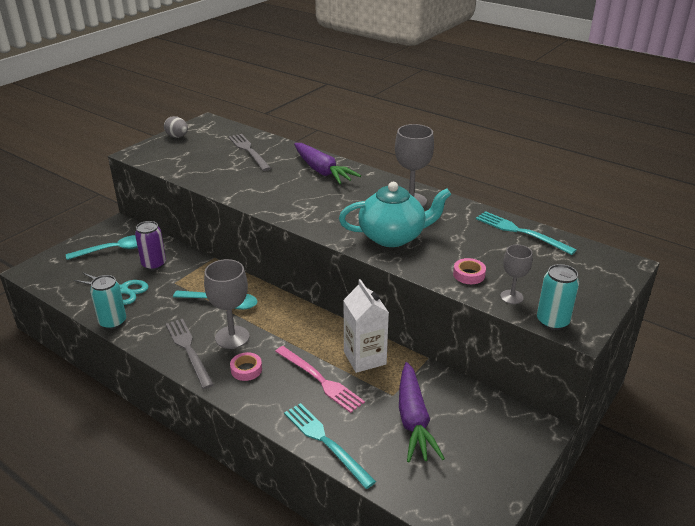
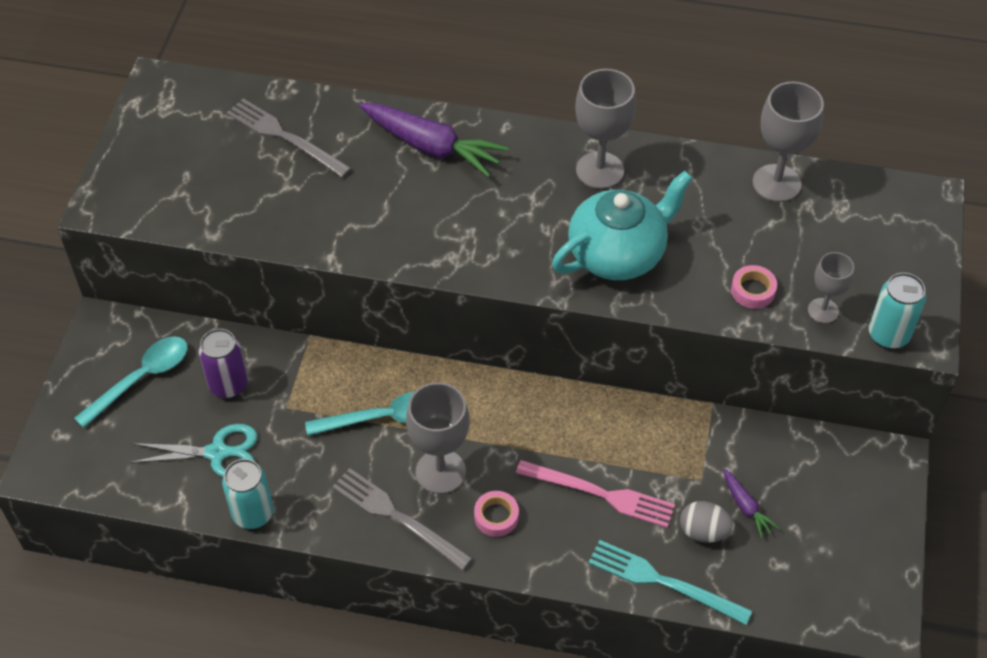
camera: 25 degrees left, 20 degrees up
grey egg [164,116,188,138] -> grey egg moved to [680,501,735,543]
white carton [343,279,389,373] -> none
purple carrot [399,362,445,462] -> purple carrot [723,469,779,538], size x0.48
turquoise fork [476,211,577,255] -> grey goblet [753,82,824,202]

